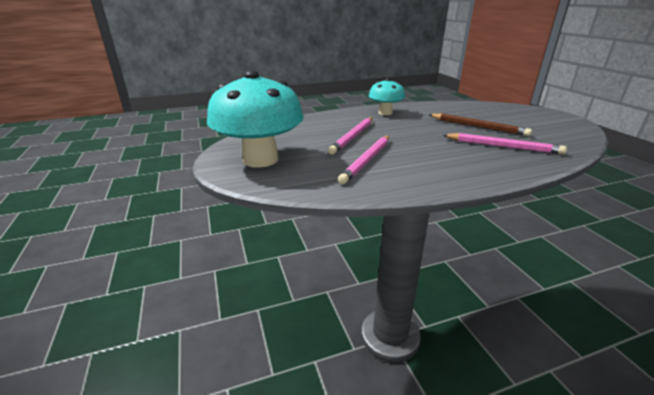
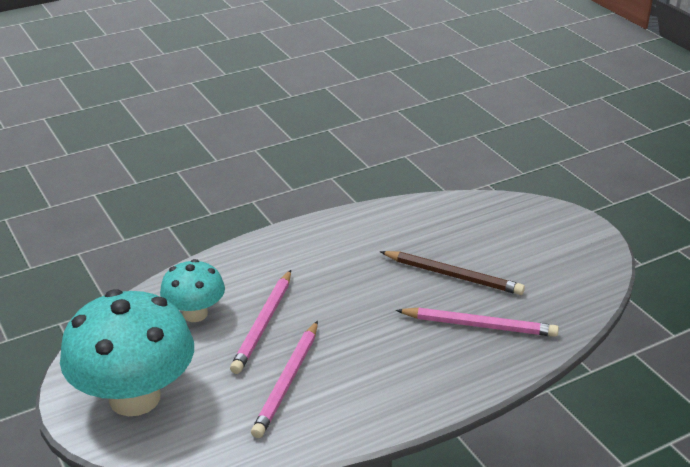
camera: 10 degrees left, 5 degrees up
turquoise mushroom [369,78,405,115] -> turquoise mushroom moved to [160,259,225,322]

